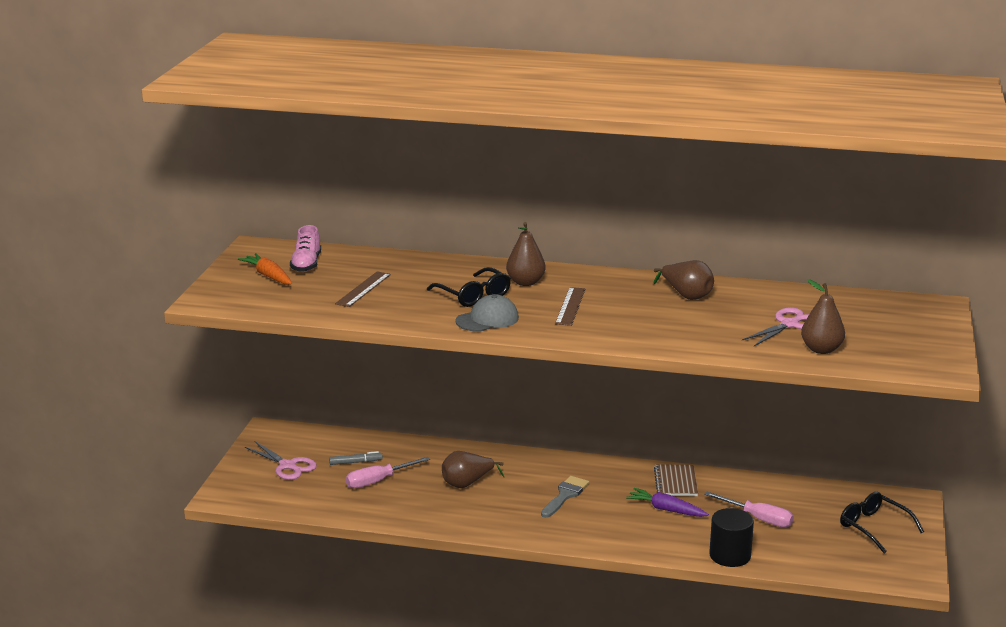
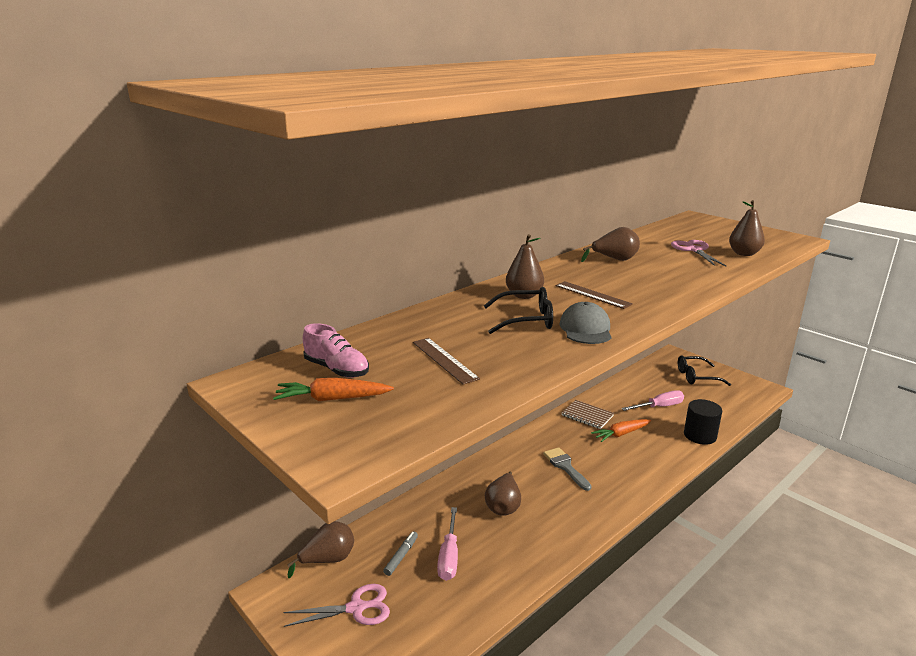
camera: 55 degrees left, 0 degrees up
purple carrot [626,488,709,517] -> orange carrot [591,419,651,442]
none -> brown pear [287,521,354,578]

